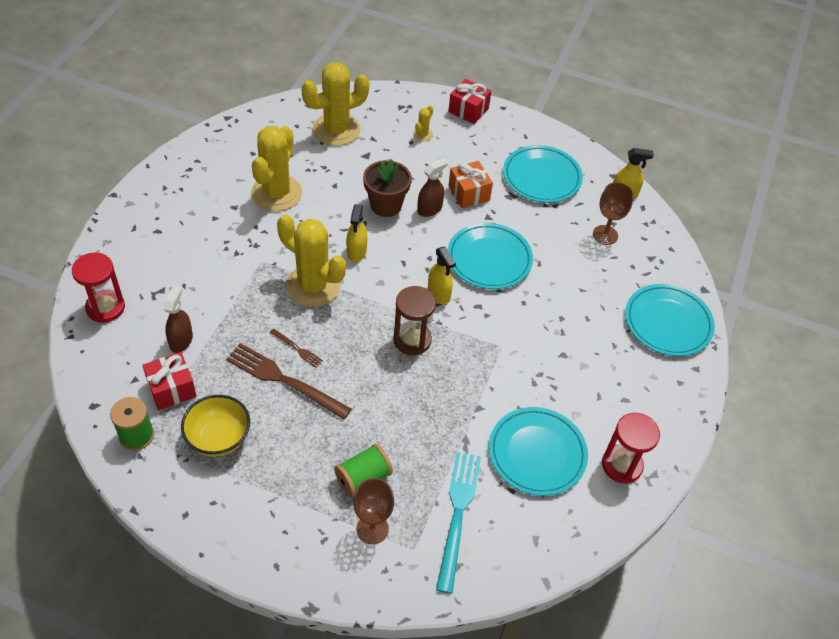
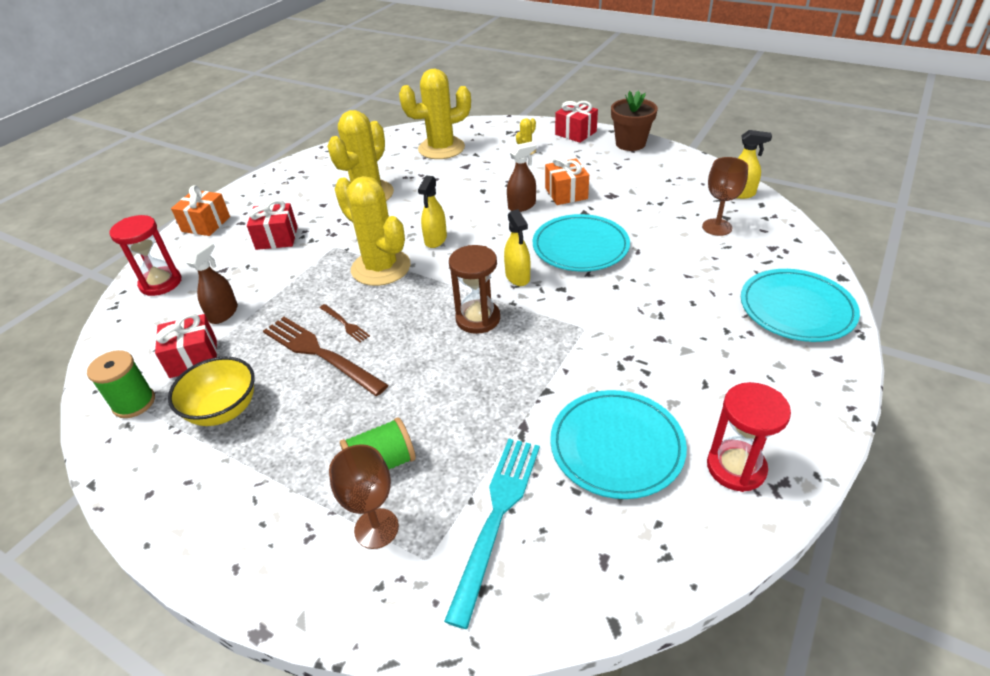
camera: 15 degrees right, 10 degrees down
brown flower pot [363,159,411,217] -> brown flower pot moved to [611,91,658,151]
turquoise plate [503,145,583,203] -> none
none -> orange gift [171,185,230,236]
none -> red gift [247,200,297,250]

